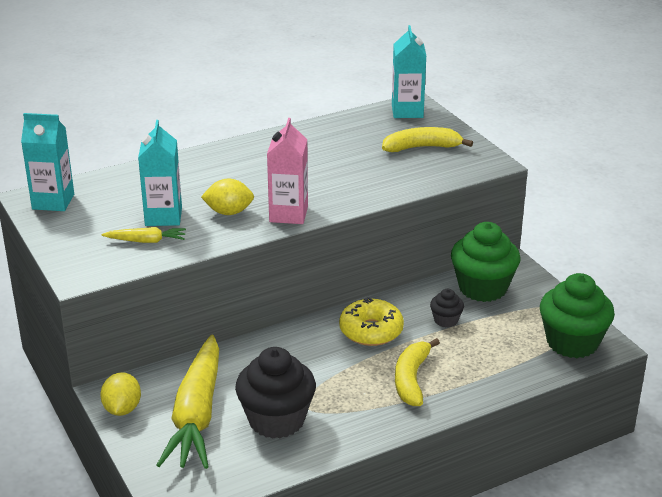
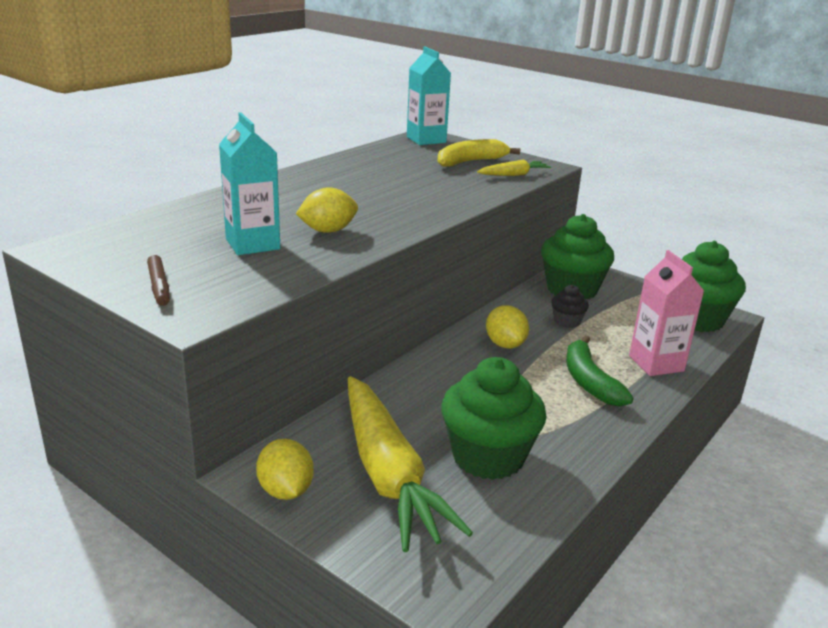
camera: 25 degrees left, 5 degrees down
turquoise carton [21,113,74,211] -> none
yellow carrot [102,227,186,243] -> yellow carrot moved to [477,160,551,176]
black cupcake [235,347,316,439] -> green cupcake [441,357,547,480]
pink carton [267,118,308,224] -> pink carton moved to [629,250,704,376]
yellow donut [339,298,404,346] -> yellow lemon [486,305,529,348]
yellow banana [395,338,440,406] -> green banana [566,335,634,407]
none -> brown marker [147,255,170,306]

